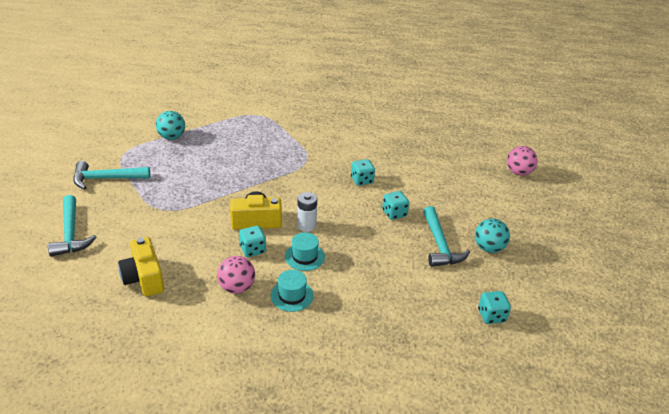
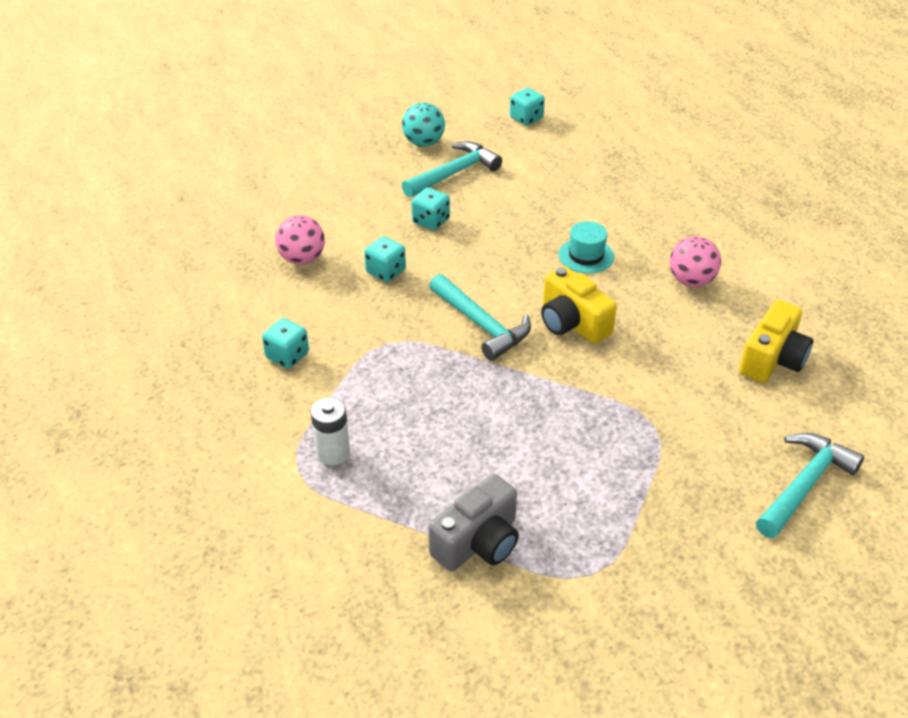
camera: 120 degrees left, 5 degrees up
turquoise hammer [73,161,150,189] -> turquoise hammer moved to [429,274,531,361]
turquoise ball [156,111,185,140] -> grey camera [428,474,519,572]
turquoise dice [239,226,266,257] -> turquoise dice moved to [262,318,309,369]
turquoise hat [271,270,314,312] -> none
white battery [297,192,317,232] -> white battery moved to [311,398,350,465]
pink ball [507,146,538,176] -> pink ball moved to [275,215,325,265]

